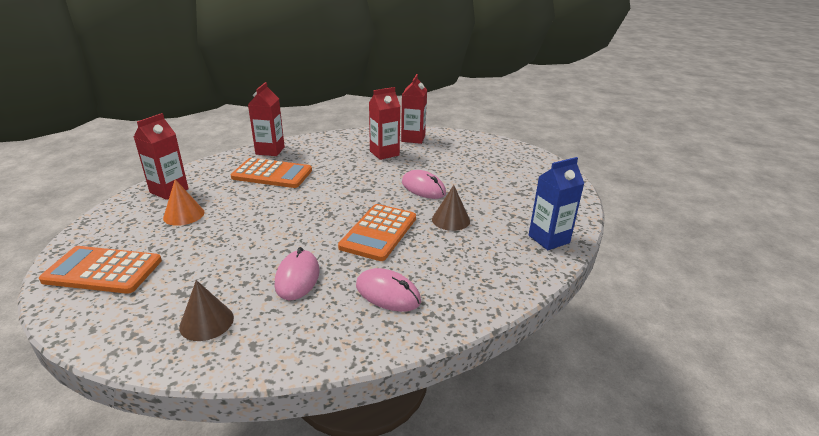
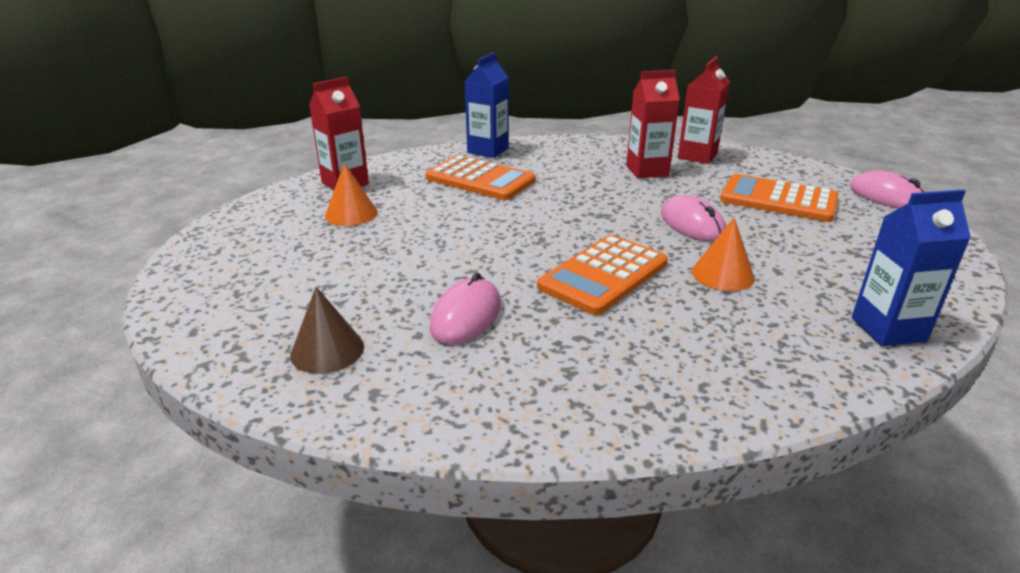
camera: 20 degrees right, 0 degrees up
orange calculator [39,246,162,294] -> orange calculator moved to [720,174,839,222]
red carton [248,82,285,156] -> blue carton [464,53,509,158]
pink mouse [356,268,421,312] -> pink mouse moved to [850,170,926,208]
brown cone [432,185,470,231] -> orange cone [692,217,755,291]

